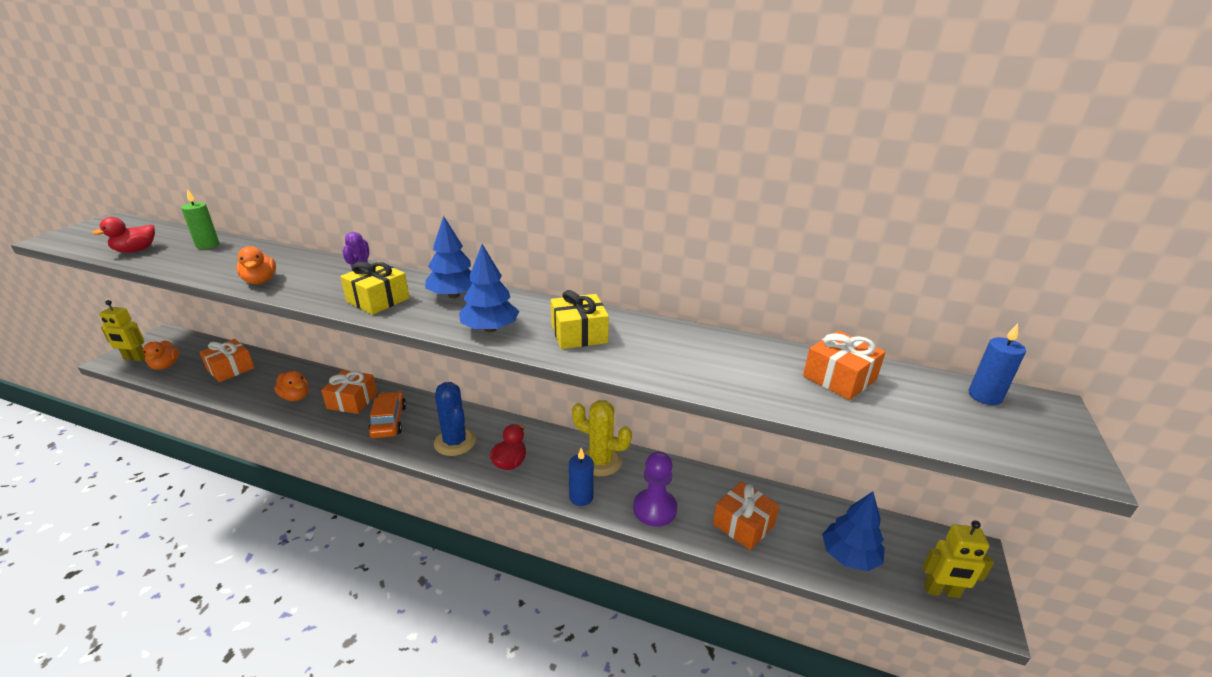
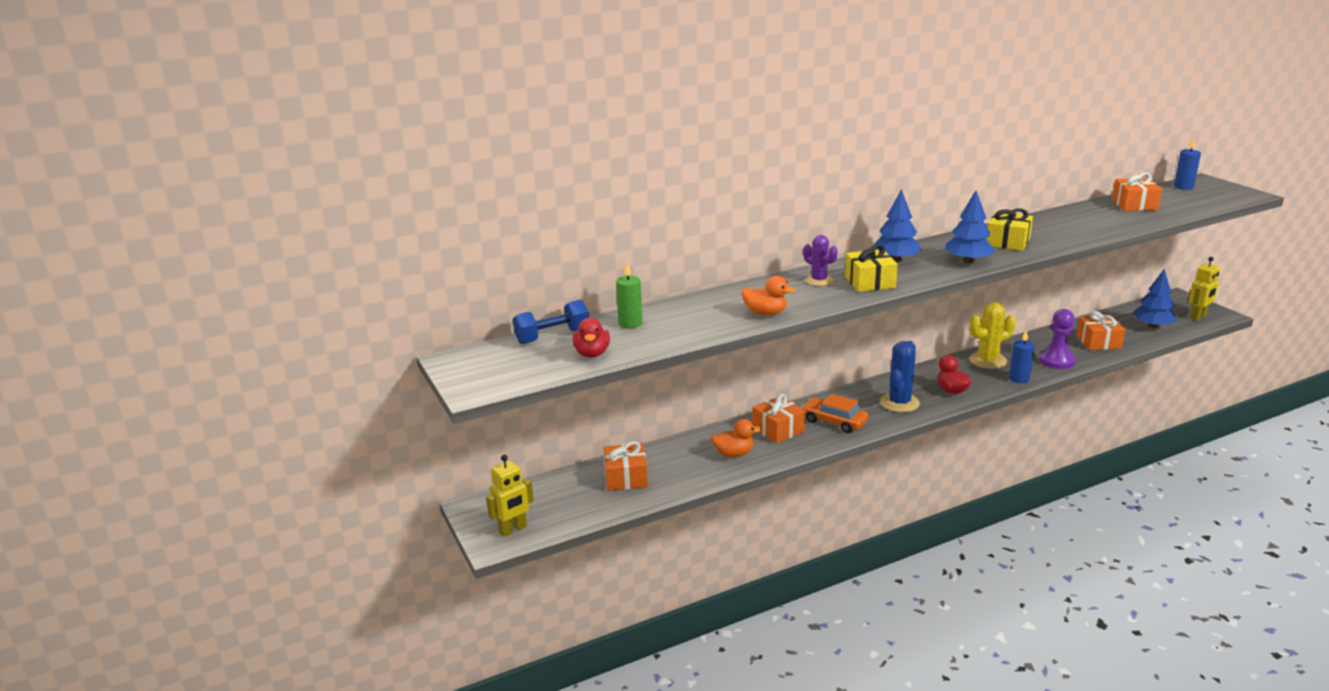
camera: 45 degrees left, 5 degrees down
orange duck [143,340,179,370] -> none
blue cactus [434,382,476,456] -> blue cactus turned 75 degrees counterclockwise [880,341,920,412]
none -> blue dumbbell [513,300,589,344]

